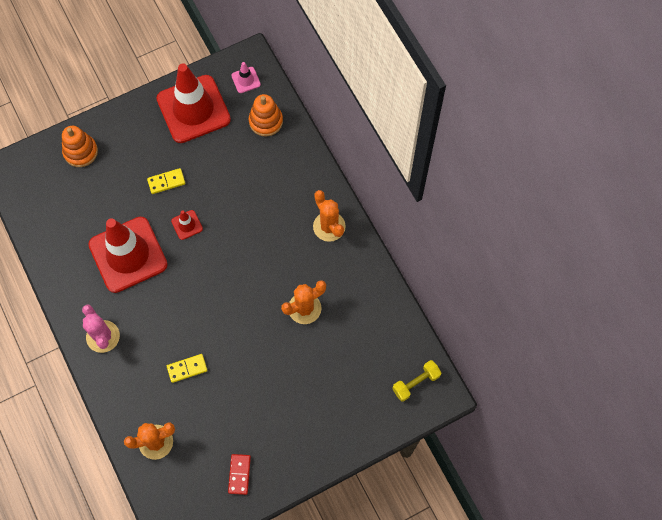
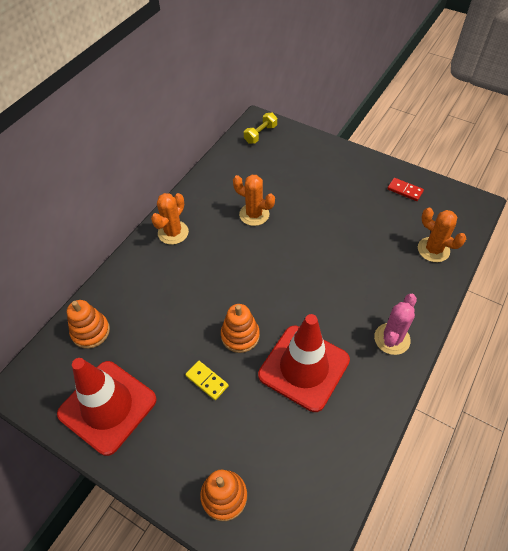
camera: 120 degrees left, 15 degrees down
yellow domino [167,354,208,383] -> none
red traffic cone [171,210,203,240] -> orange stacking toy [221,304,260,353]
red domino [228,454,251,495] -> red domino turned 60 degrees clockwise [387,178,424,201]
pink traffic cone [231,62,261,93] -> none
yellow dumbbell [392,360,441,402] -> yellow dumbbell turned 75 degrees counterclockwise [244,113,277,144]

